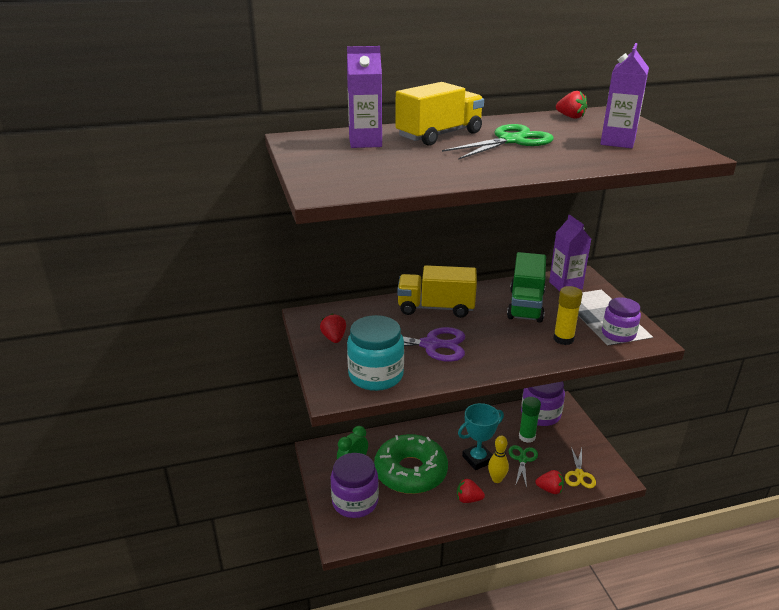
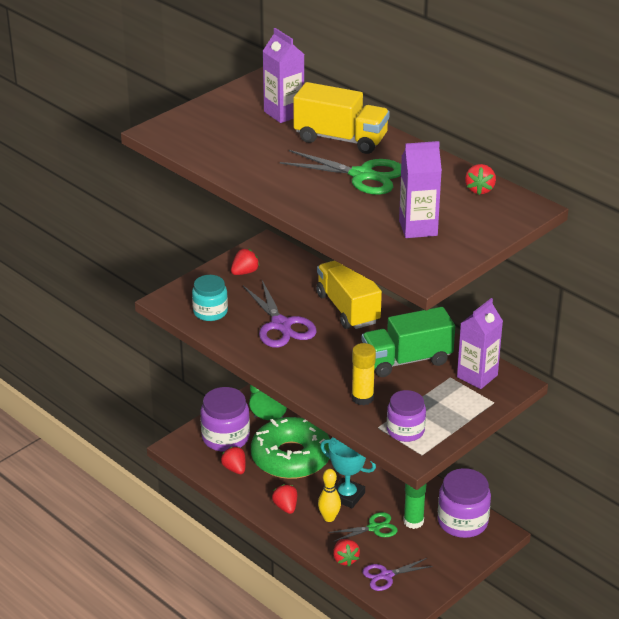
camera: 60 degrees right, 5 degrees up
turquoise jar [347,315,404,391] -> turquoise jar [192,275,228,321], size x0.66
yellow scissors [565,447,596,488] -> purple scissors [362,558,433,591]
none -> red strawberry [221,447,246,474]

